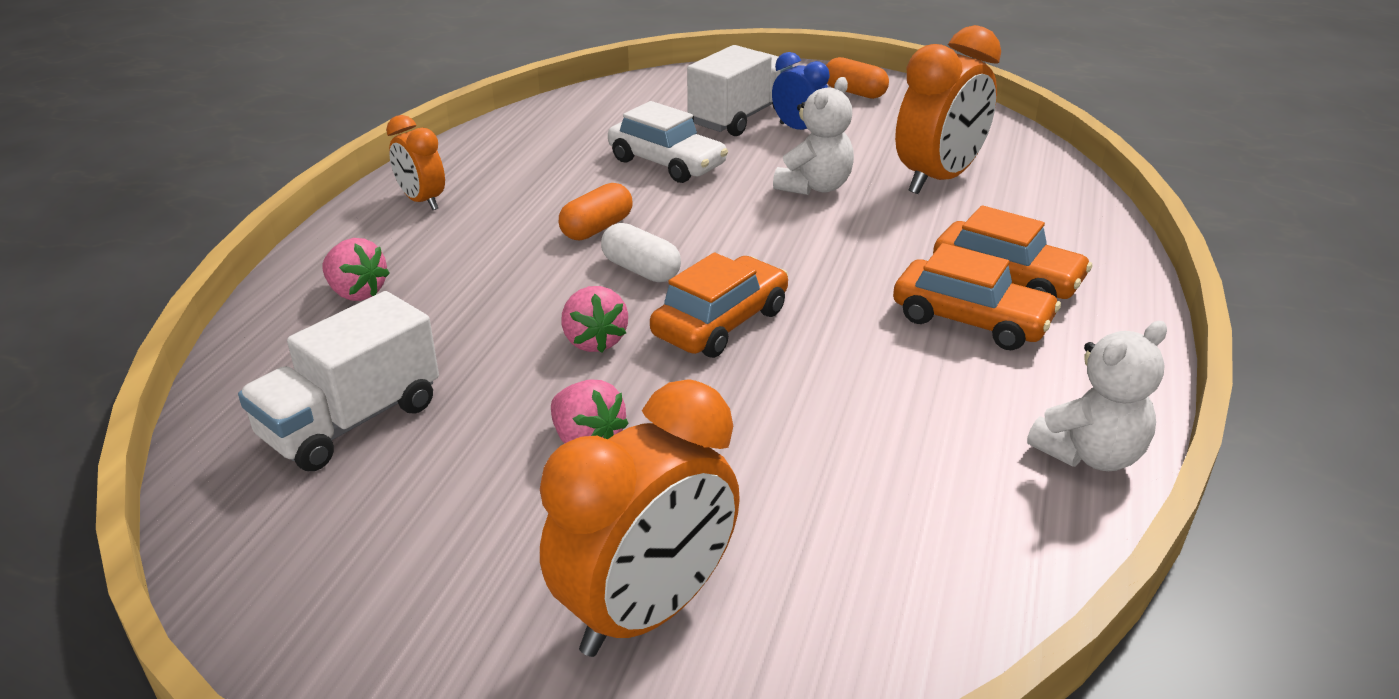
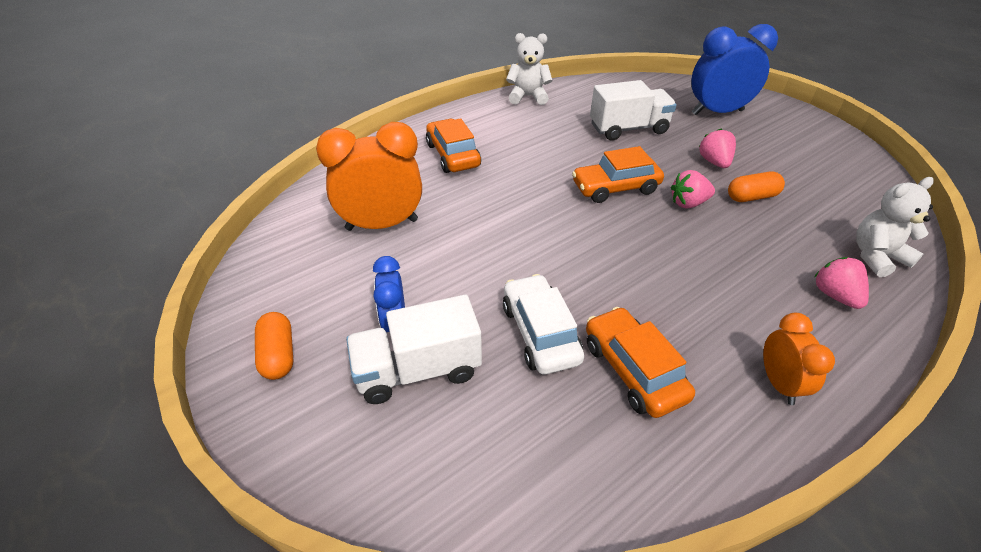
camera: 145 degrees left, 10 degrees up
white truck [238,291,439,471] -> white truck moved to [590,80,677,141]
orange clock [540,380,740,657] -> blue clock [691,24,778,115]
orange capsule [559,183,633,240] -> orange capsule moved to [728,172,785,202]
pink strawberry [561,286,628,353] -> pink strawberry turned 120 degrees counterclockwise [671,170,715,209]
white capsule [601,223,681,282] -> none
white teddy bear [773,77,854,195] -> white teddy bear moved to [856,177,933,277]
orange car [893,243,1061,350] -> orange car moved to [586,307,695,418]

